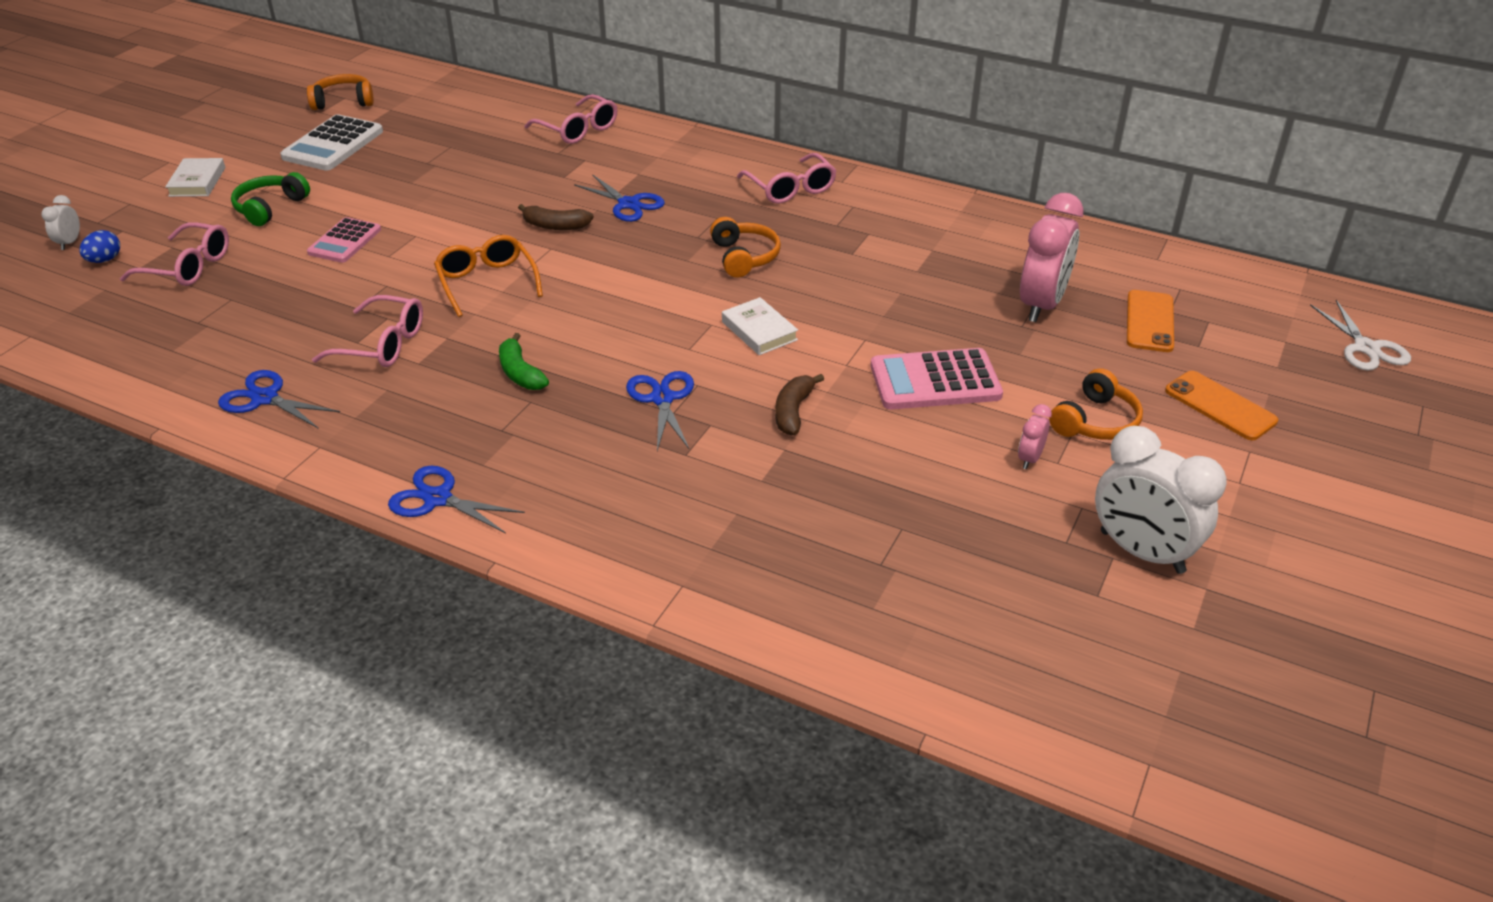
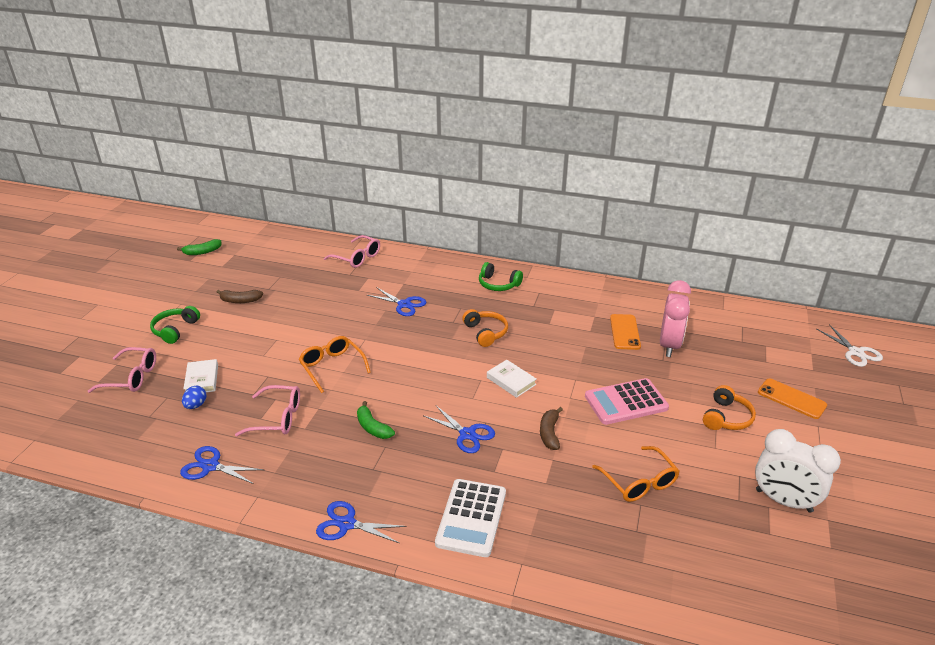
camera: 10 degrees left, 5 degrees down
white clock [41,195,80,250] -> none
blue egg [79,230,120,263] -> blue egg moved to [182,386,207,409]
white book [165,158,225,197] -> white book moved to [183,359,218,392]
white calculator [280,114,383,171] -> white calculator moved to [435,479,506,557]
orange headphones [307,74,374,110] -> green banana [177,239,222,255]
pink calculator [307,217,381,263] -> none
brown banana [518,204,594,230] -> brown banana moved to [217,290,263,303]
blue scissors [626,371,694,451] -> blue scissors turned 150 degrees clockwise [423,405,495,453]
pink glasses [737,153,837,204] -> green headphones [479,262,523,291]
pink clock [1018,404,1052,469] -> none
orange phone [1127,290,1174,352] -> orange phone moved to [610,314,641,350]
none -> orange glasses [592,446,680,502]

